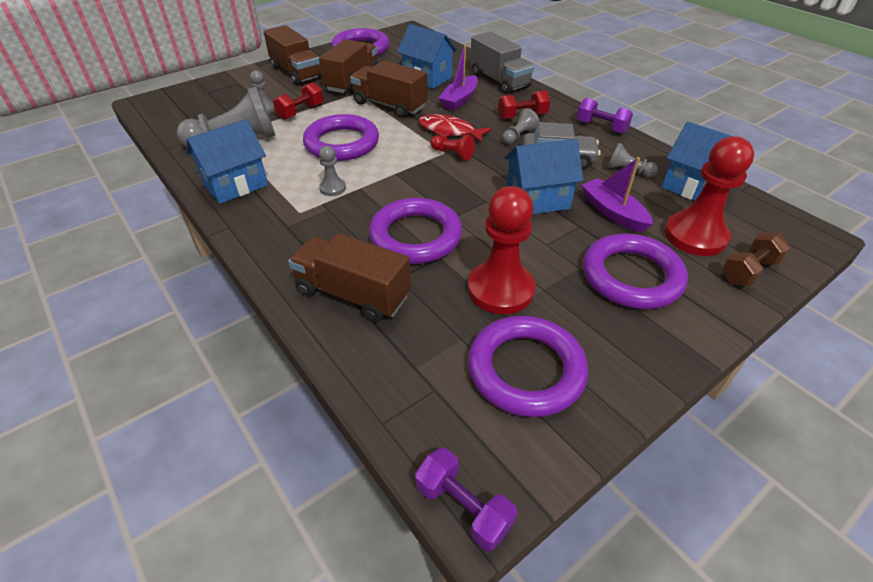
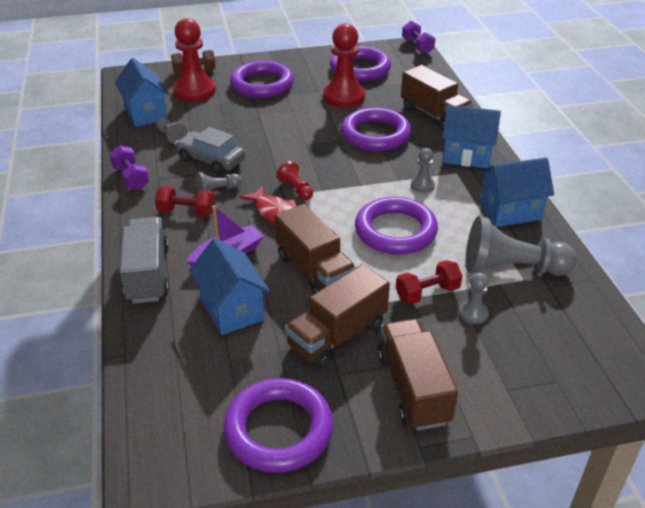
camera: 155 degrees left, 5 degrees down
blue house [505,139,583,214] -> blue house moved to [442,105,501,168]
purple boat [581,157,653,233] -> none

